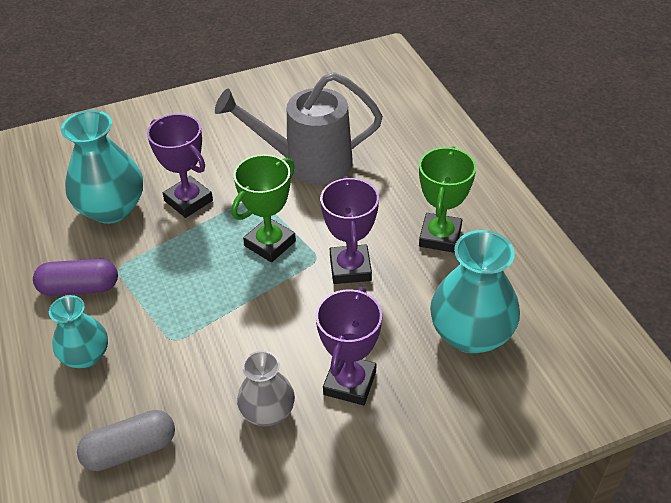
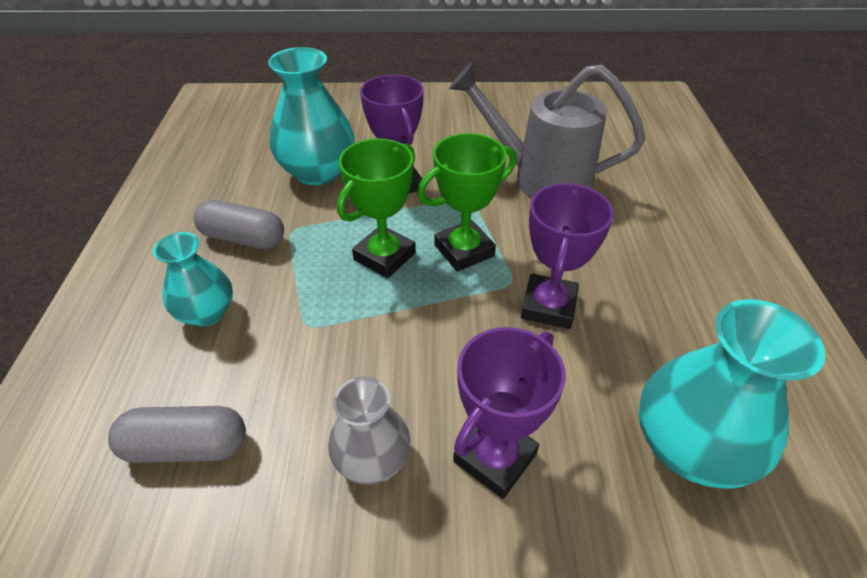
camera: 20 degrees right, 0 degrees up
purple capsule [33,259,118,296] -> grey capsule [194,200,284,249]
green trophy [419,146,476,253] -> green trophy moved to [337,139,416,278]

